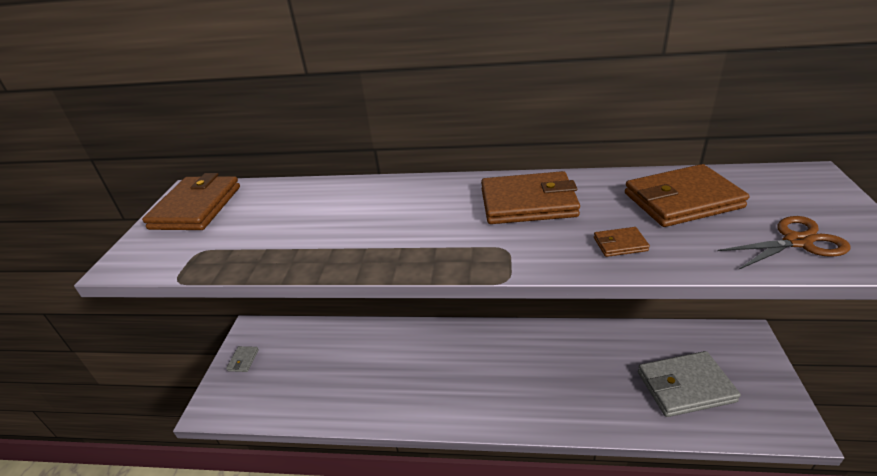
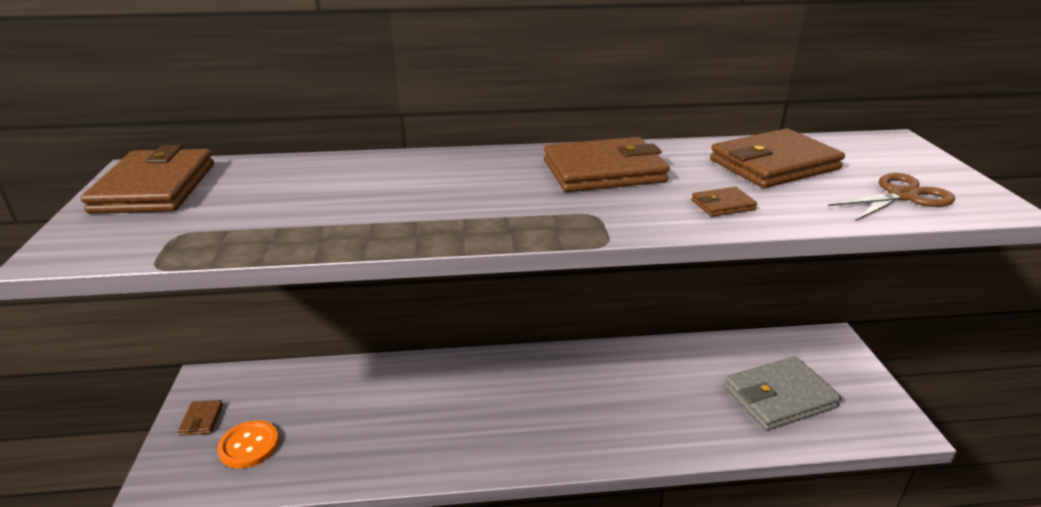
camera: 15 degrees left, 5 degrees down
grey wallet [226,346,259,372] -> brown wallet [178,400,223,436]
none -> orange button [217,420,279,468]

